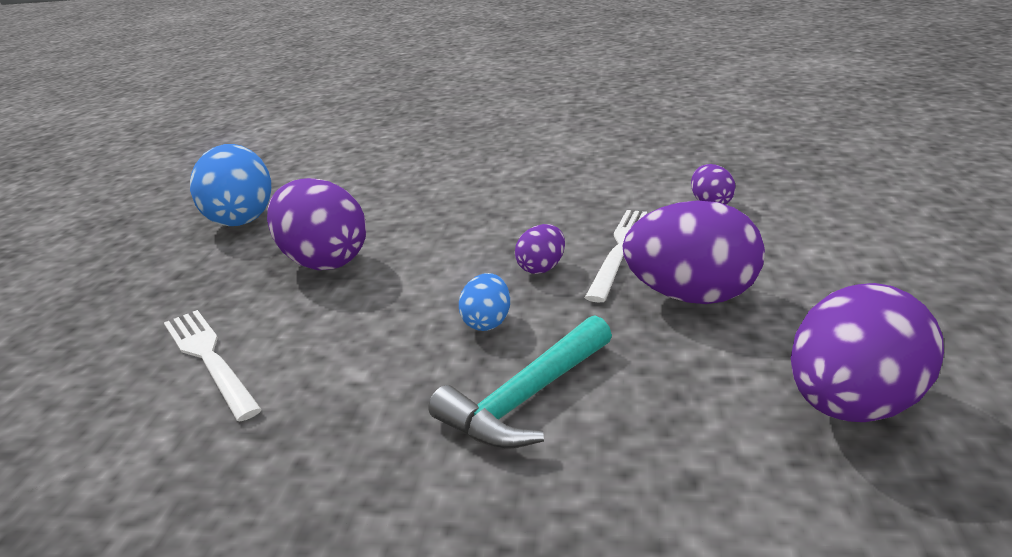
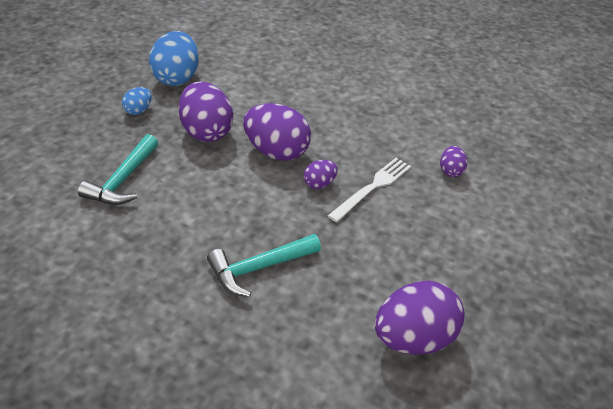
camera: 15 degrees right, 15 degrees up
white fork [164,310,262,421] -> turquoise hammer [78,134,158,205]
blue egg [459,273,510,331] -> blue egg moved to [122,87,152,115]
purple egg [622,201,765,304] -> purple egg moved to [243,103,311,161]

